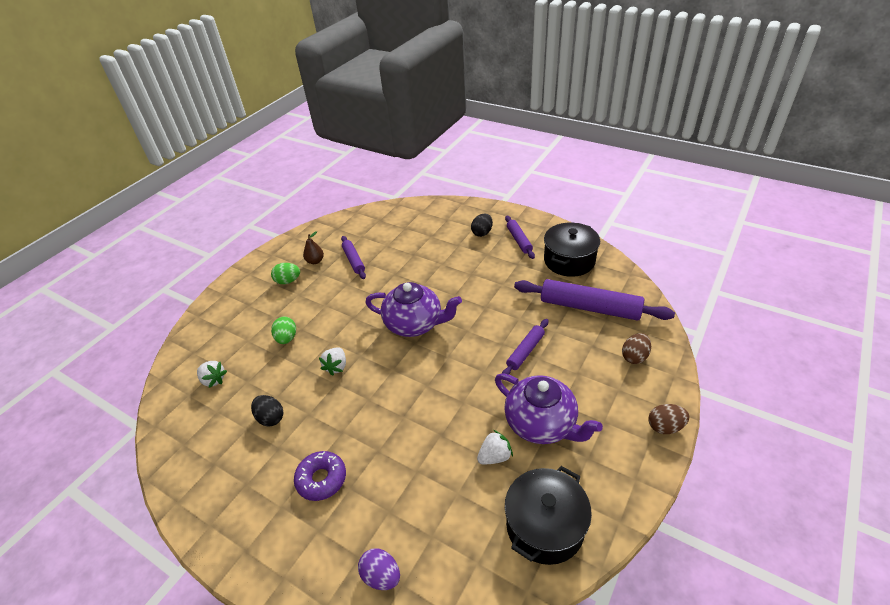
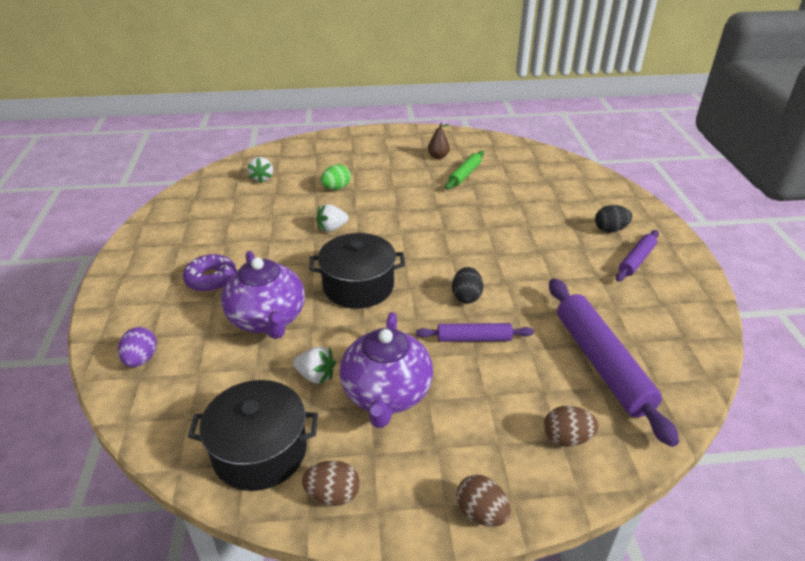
camera: 50 degrees right, 5 degrees down
black egg [251,395,283,427] -> black egg moved to [452,267,483,304]
green egg [271,263,300,284] -> none
purple rolling pin [341,236,366,279] -> green rolling pin [445,151,484,190]
purple teapot [365,282,462,337] -> purple teapot moved to [221,251,305,339]
black pot [544,223,600,277] -> black pot moved to [309,233,405,309]
none -> brown egg [302,461,360,506]

